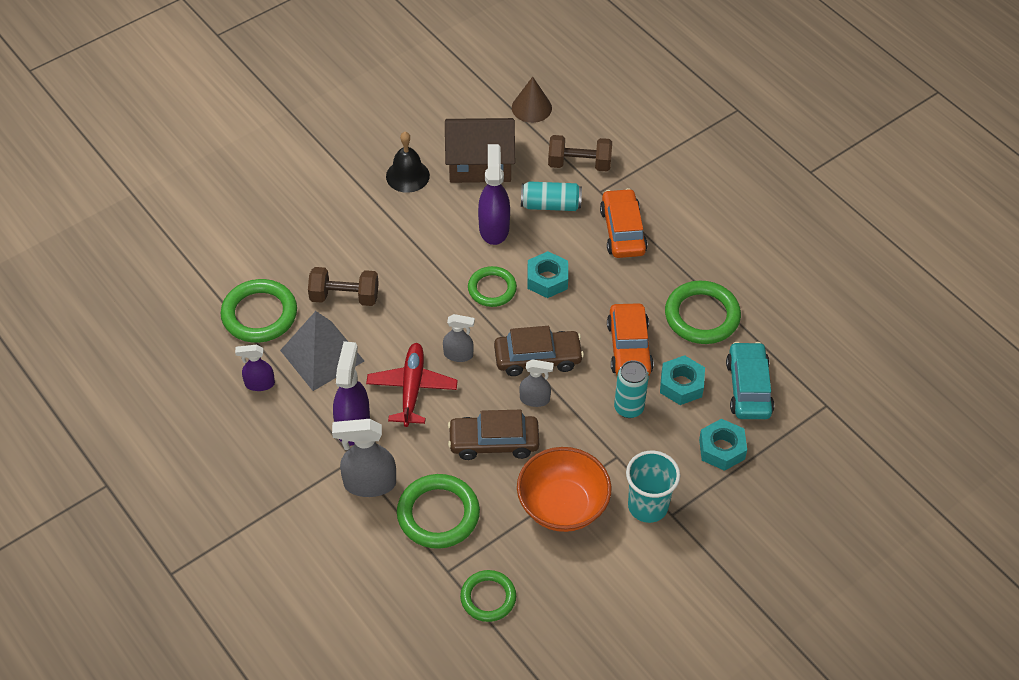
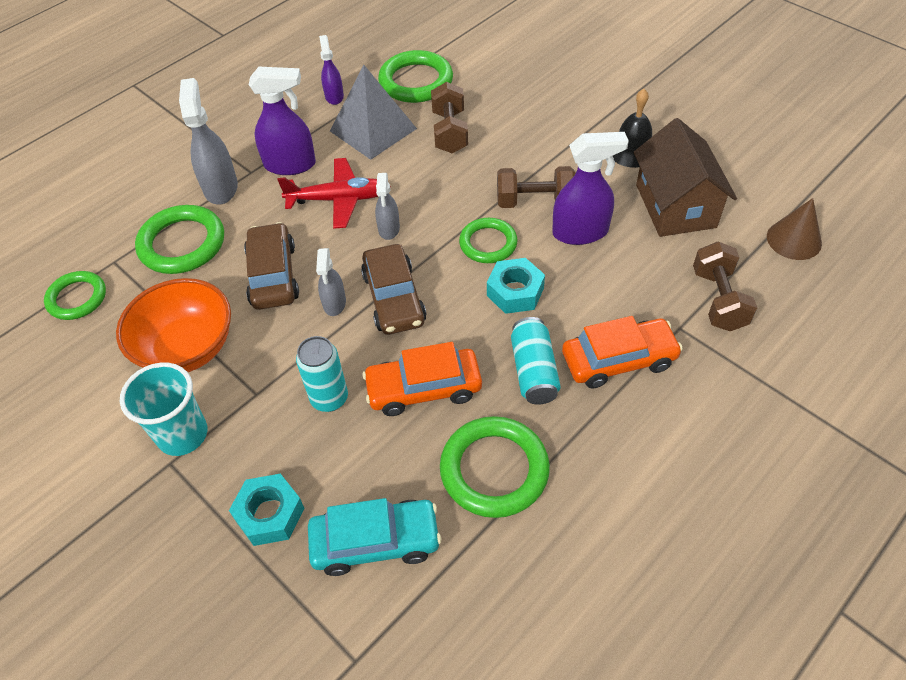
camera: 85 degrees right, 0 degrees up
turquoise can [521,181,582,211] -> turquoise can moved to [511,317,561,405]
turquoise nut [660,355,705,405] -> none
none -> brown dumbbell [497,166,576,208]

